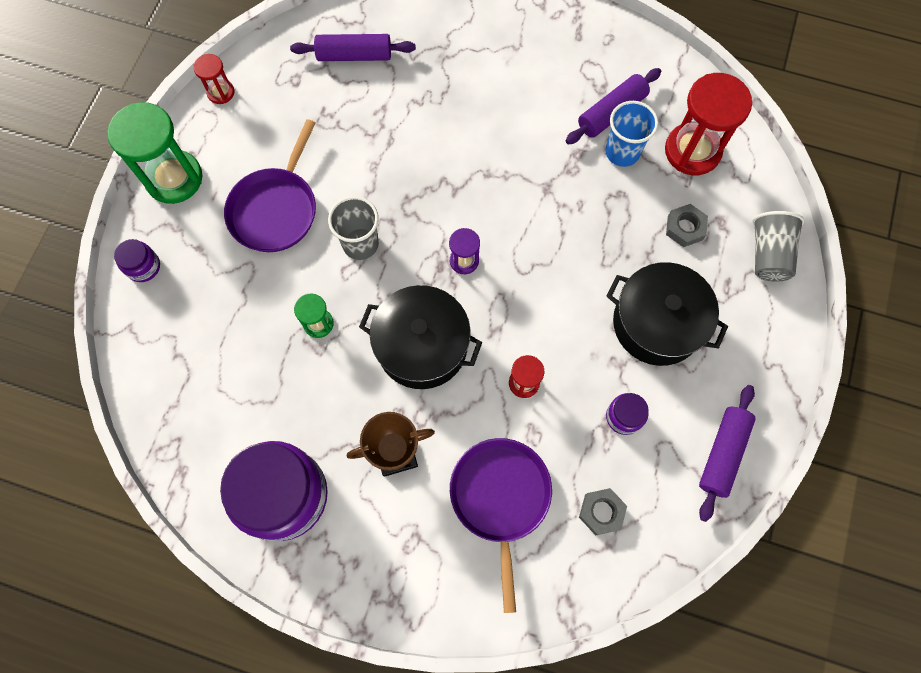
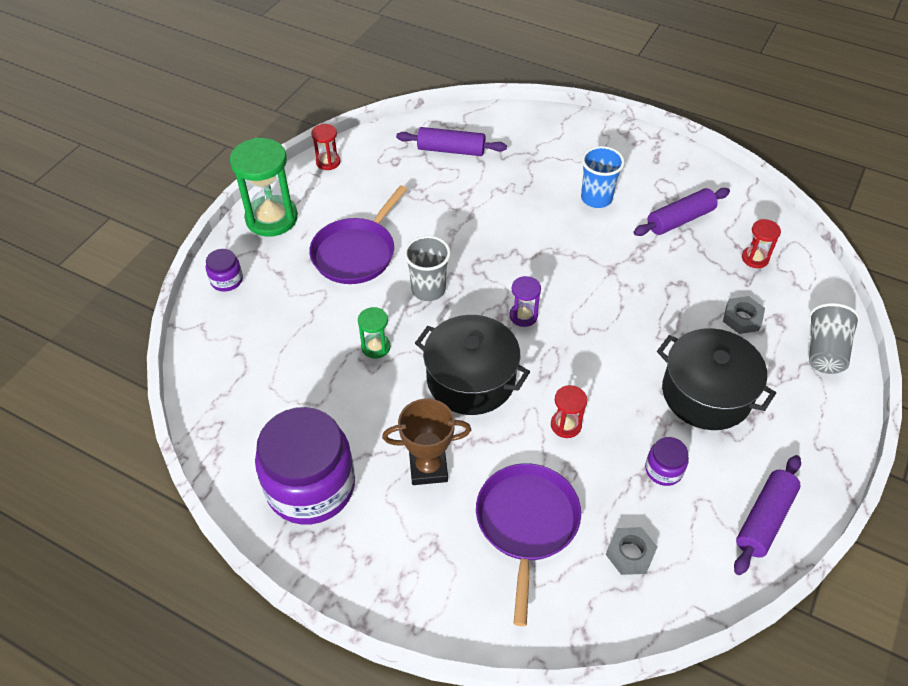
camera: 10 degrees right, 20 degrees down
blue cup [605,101,658,167] -> blue cup moved to [581,146,625,208]
red hourglass [665,73,752,175] -> red hourglass [742,219,781,268], size x0.50

